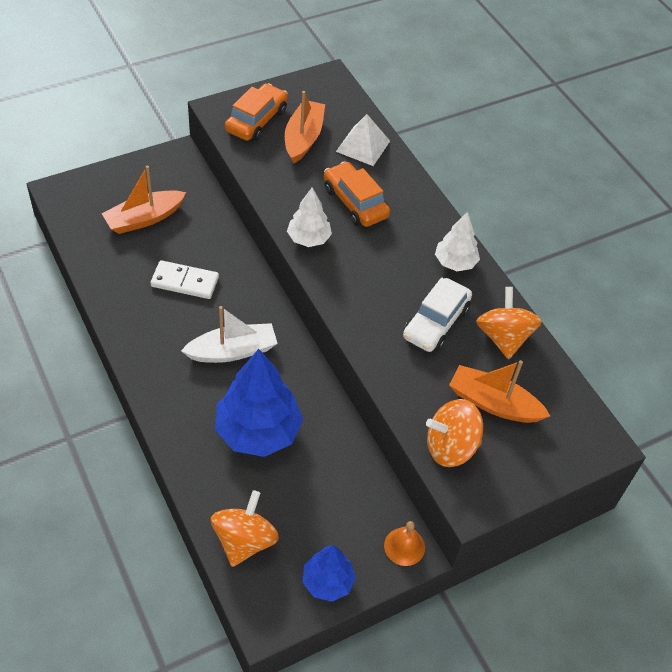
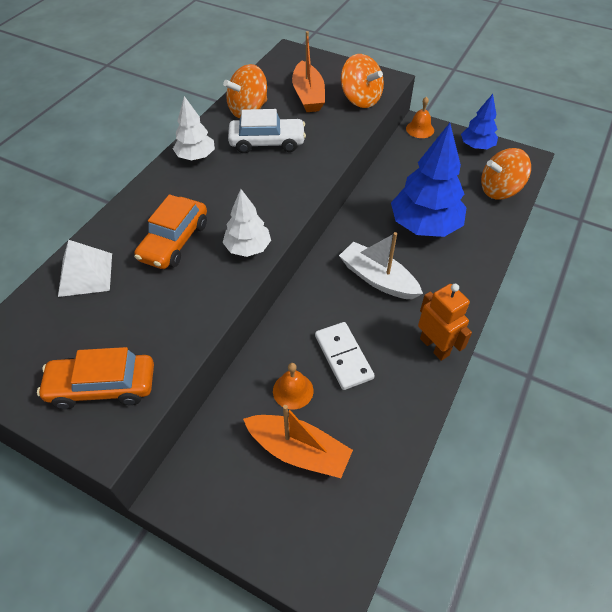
camera: 120 degrees left, 0 degrees up
orange boat [285,91,325,164] -> none
none -> orange bell [273,363,313,409]
none -> orange robot [418,284,472,361]

